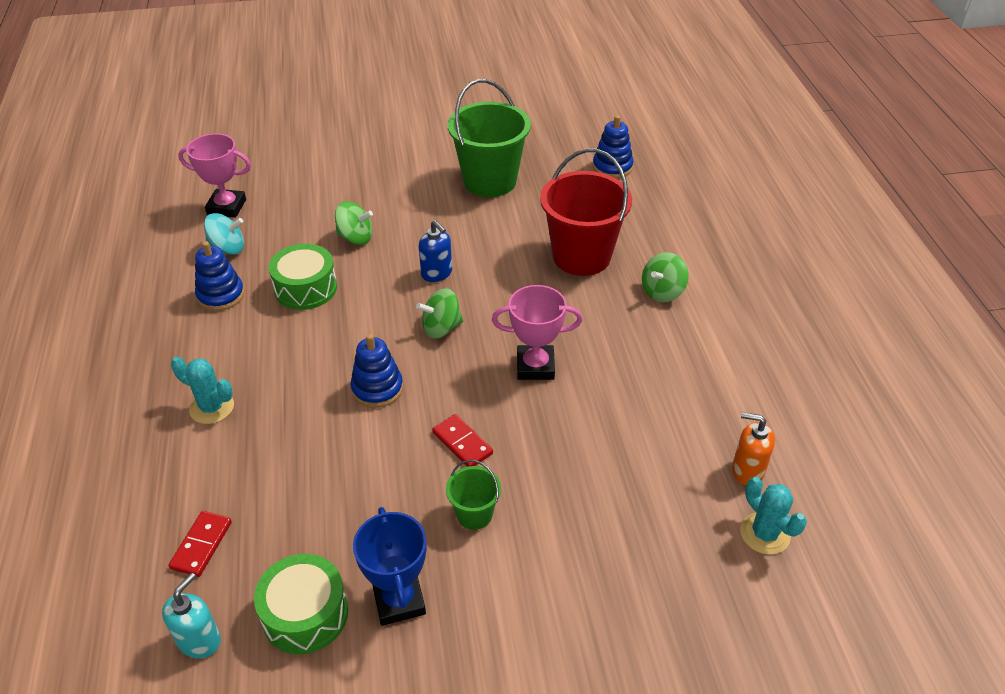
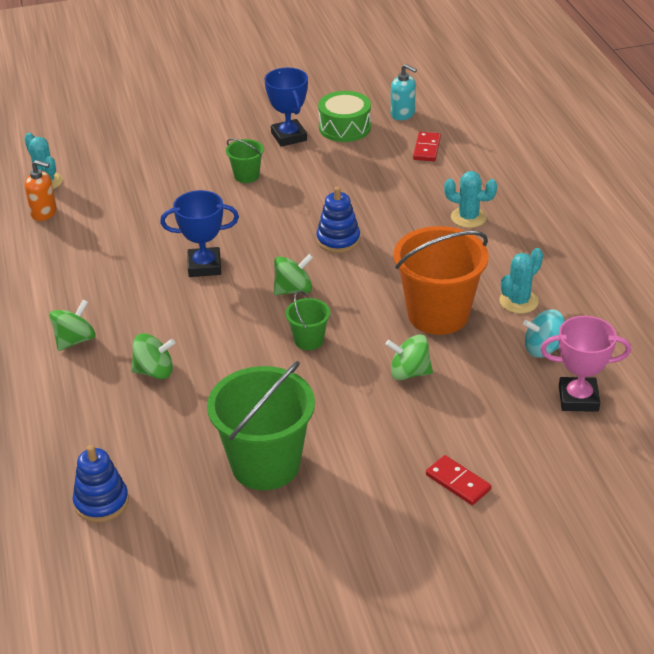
camera: 175 degrees right, 5 degrees down
turquoise soap dispenser [162,572,221,658] -> turquoise soap dispenser turned 75 degrees counterclockwise [391,64,417,120]
blue stacking toy [195,241,244,311] -> turquoise cactus [499,248,543,314]
green drum [269,244,337,310] -> orange bucket [394,226,489,335]
blue soap dispenser [419,220,452,282] -> green bucket [286,291,330,350]
red domino [432,414,493,467] -> red domino moved to [426,455,491,505]
pink trophy [492,285,583,380] -> blue trophy [160,190,239,277]
red bucket [540,149,632,276] -> green spinning top [131,333,175,379]

